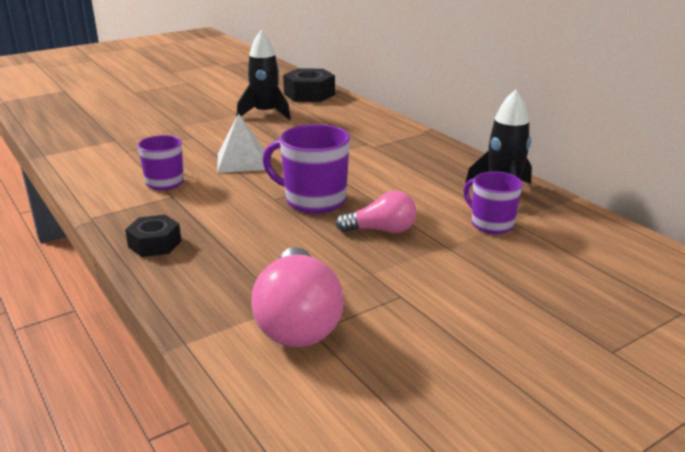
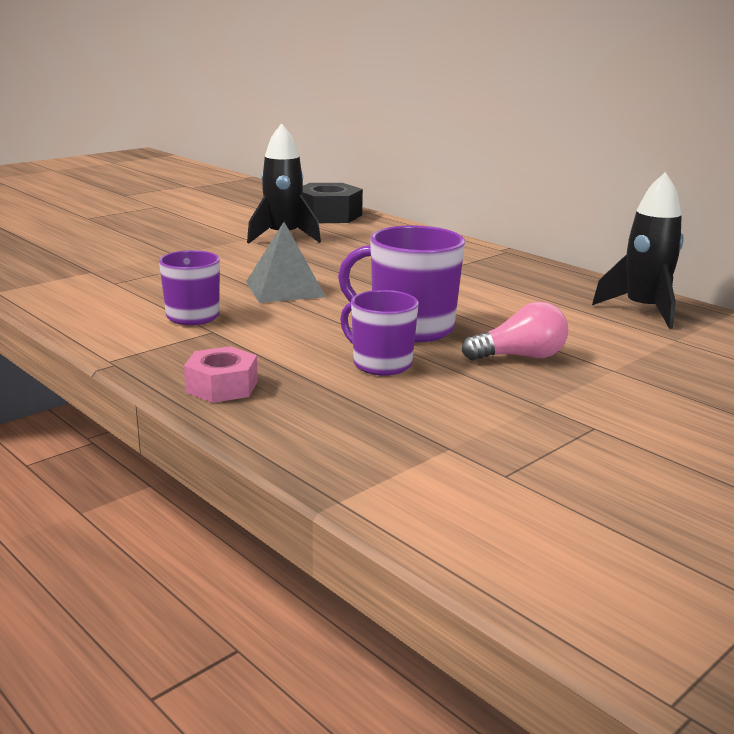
camera: 10 degrees left, 5 degrees down
black nut [125,215,181,257] -> pink nut [184,346,258,403]
white pyramid [217,113,265,173] -> grey pyramid [246,222,326,303]
pink light bulb [252,247,344,347] -> none
purple mug [463,171,523,234] -> purple mug moved to [340,290,419,376]

